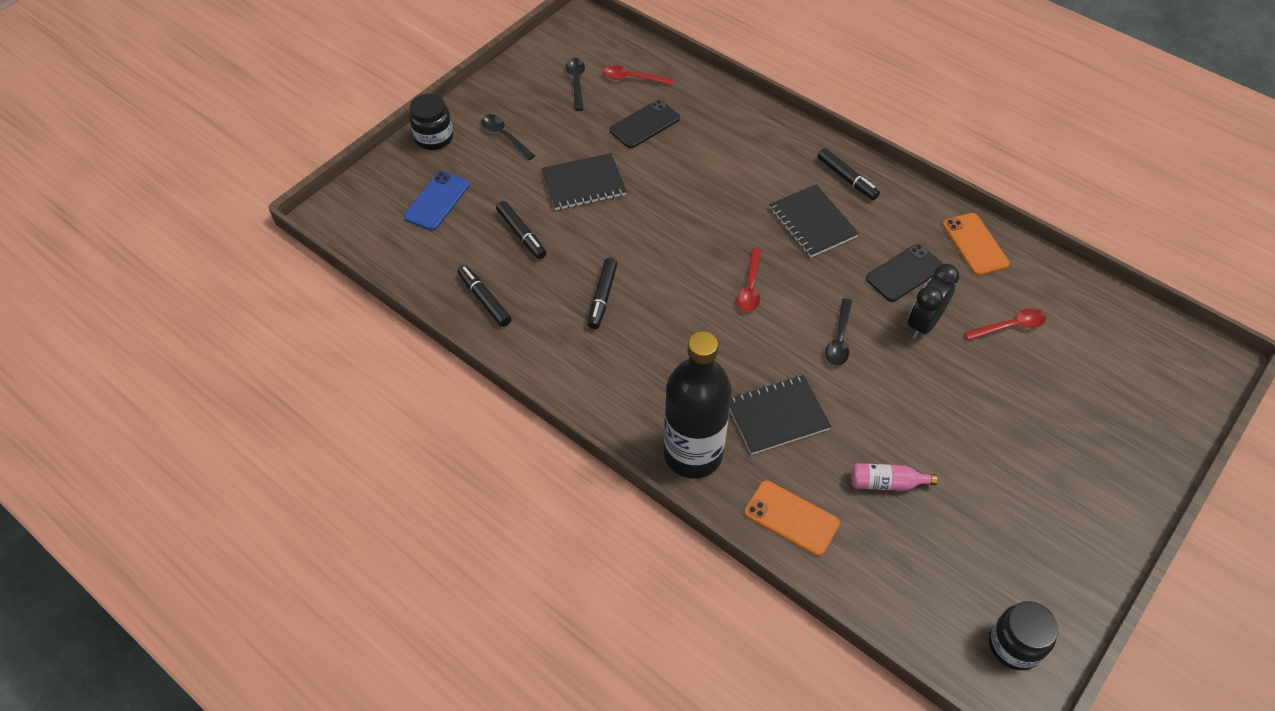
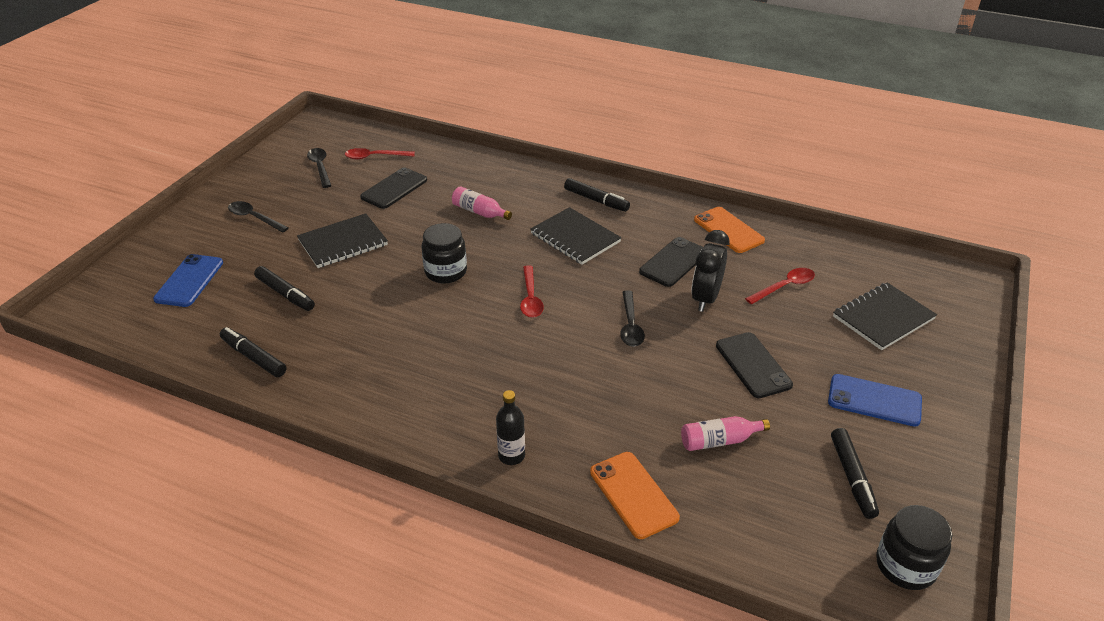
camera: 15 degrees left, 15 degrees down
black jar [409,94,453,150] -> black jar moved to [422,223,467,284]
black marker [588,258,617,329] -> black marker moved to [831,428,879,519]
black bottle [664,331,732,478] -> black bottle [496,390,525,465], size x0.41
black notebook [729,375,831,455] -> black notebook moved to [833,283,937,350]
orange phone [744,480,840,556] -> orange phone turned 45 degrees clockwise [590,452,680,539]
none -> pink bottle [452,186,512,220]
none -> black phone [716,332,793,398]
none -> blue phone [828,374,922,427]

